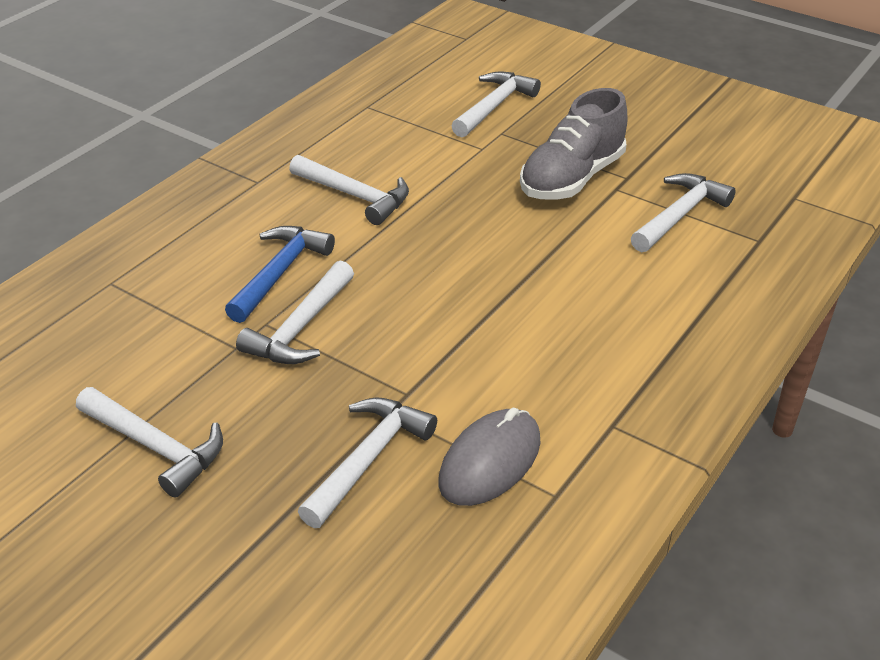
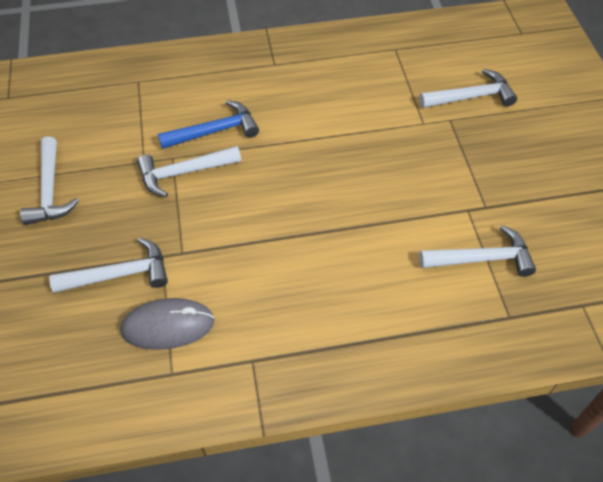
camera: 45 degrees right, 15 degrees up
white hammer [289,155,409,225] -> none
grey shoe [520,88,628,200] -> none

